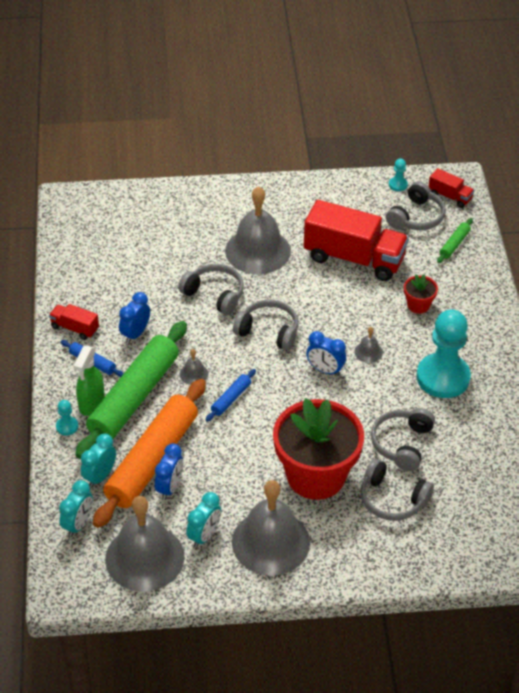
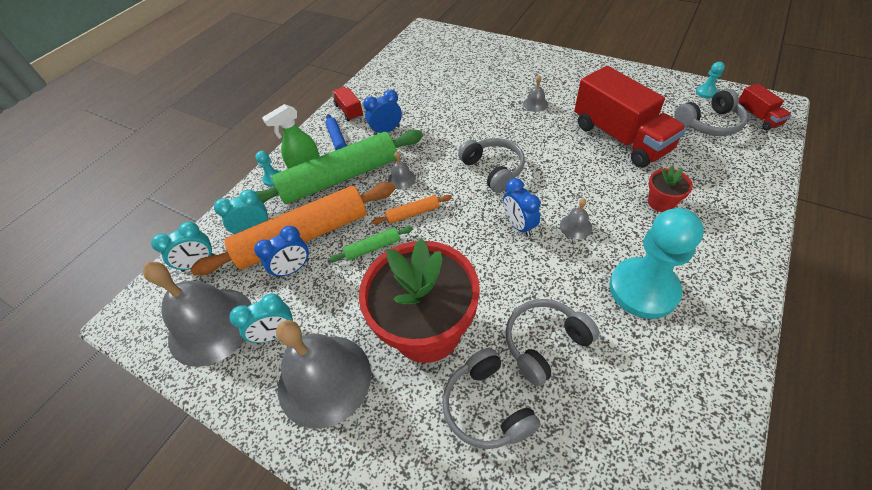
camera: 40 degrees right, 5 degrees up
grey headphones [178,264,244,315] -> none
blue rolling pin [206,369,256,422] -> orange rolling pin [372,195,452,224]
grey bell [225,186,291,274] -> grey bell [523,75,548,112], size x0.41
green rolling pin [437,218,473,263] -> green rolling pin moved to [329,226,413,262]

